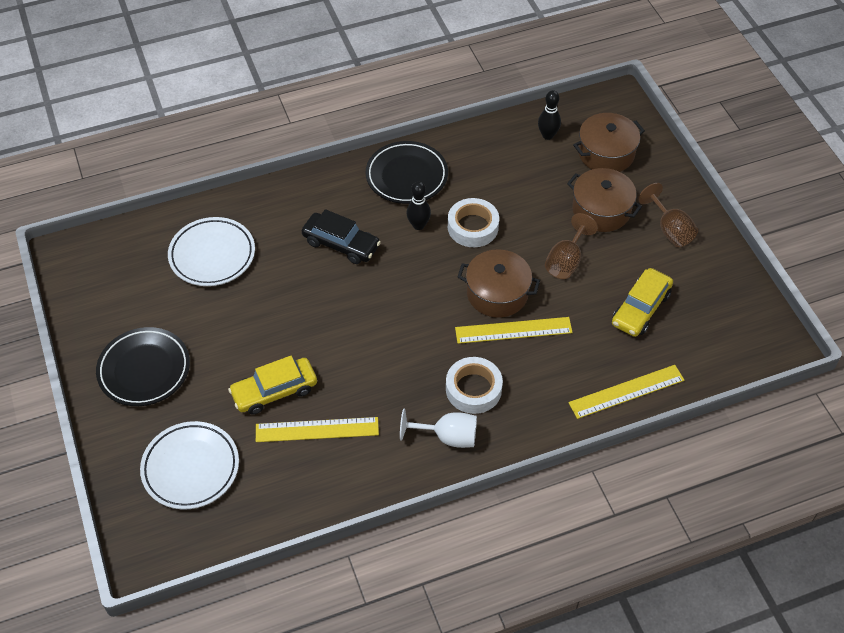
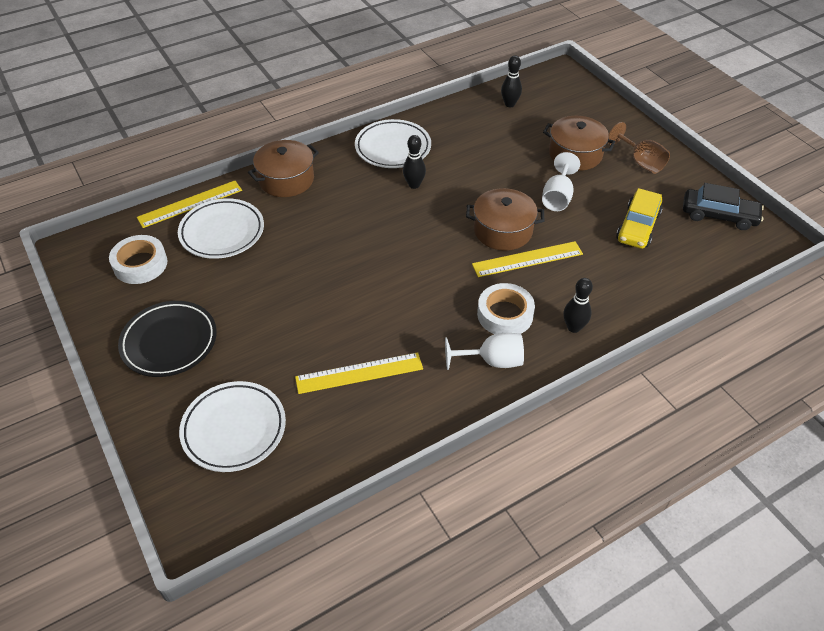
camera: 10 degrees left, 5 degrees down
yellow car [228,356,317,415] -> none
black car [302,209,381,264] -> black car moved to [683,183,764,230]
black plate [366,141,448,204] -> white plate [355,119,431,168]
white tape [448,198,499,247] -> white tape moved to [109,235,167,284]
brown goblet [545,213,598,279] -> white goblet [542,152,580,211]
yellow ruler [568,365,685,419] -> yellow ruler moved to [137,181,242,228]
brown pot [573,113,645,172] -> brown pot moved to [248,140,319,197]
none -> black bowling pin [564,278,593,333]

